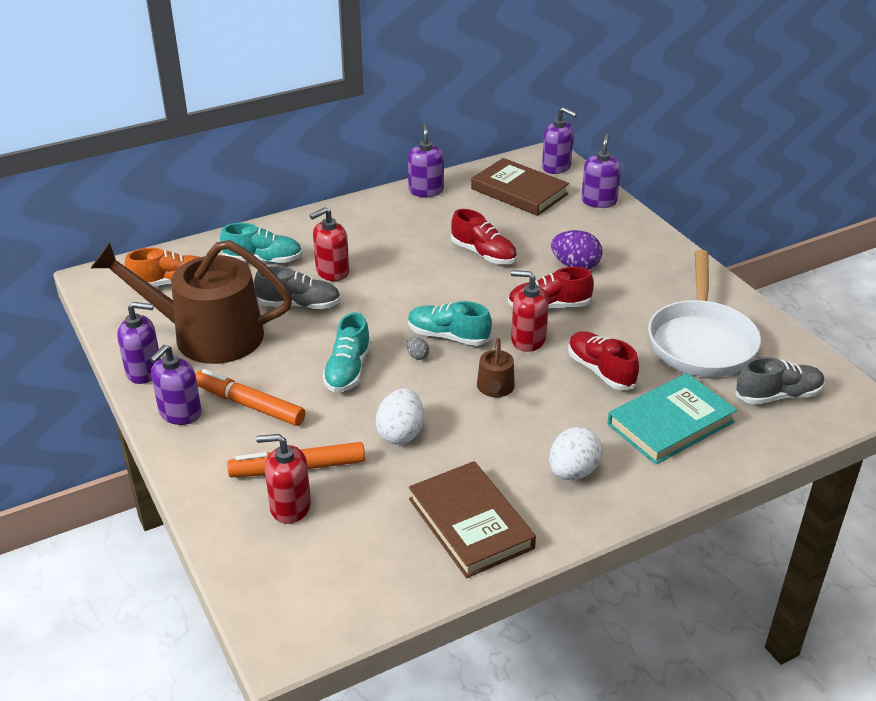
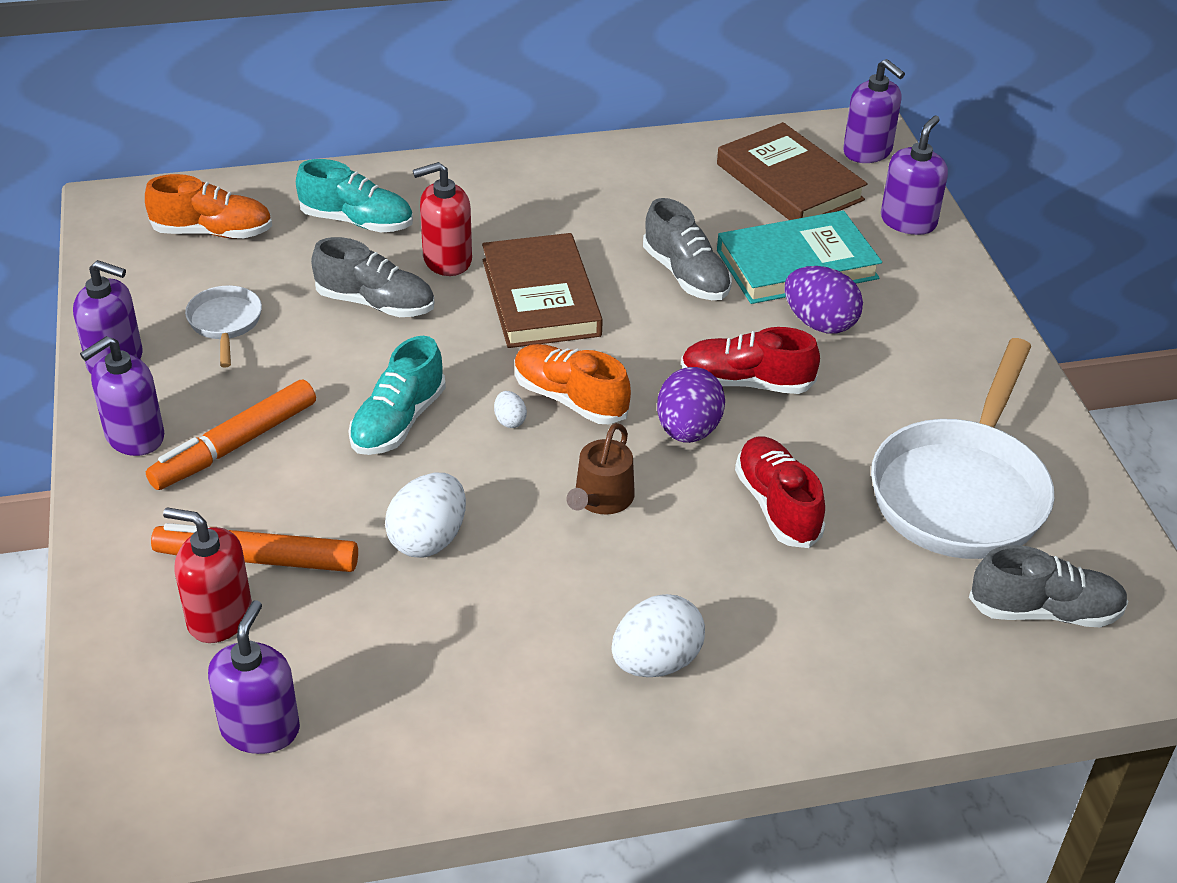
camera: 15 degrees right, 5 degrees up
brown watering can [91,240,292,364] -> white pan [185,285,262,368]
orange marker [196,369,306,426] -> orange marker turned 90 degrees counterclockwise [146,380,316,490]
grey egg [406,337,429,360] -> white egg [494,391,527,428]
purple soap dispenser [408,123,444,197] -> purple soap dispenser moved to [208,600,300,754]
turquoise shoe [408,301,492,346] -> orange shoe [515,344,631,424]
brown book [409,461,536,578] -> brown book moved to [482,233,603,348]
red shoe [451,209,517,264] -> grey shoe [643,198,732,300]
red soap dispenser [511,270,549,352] -> purple egg [657,367,725,443]
turquoise book [607,373,737,465] -> turquoise book moved to [717,210,882,304]

